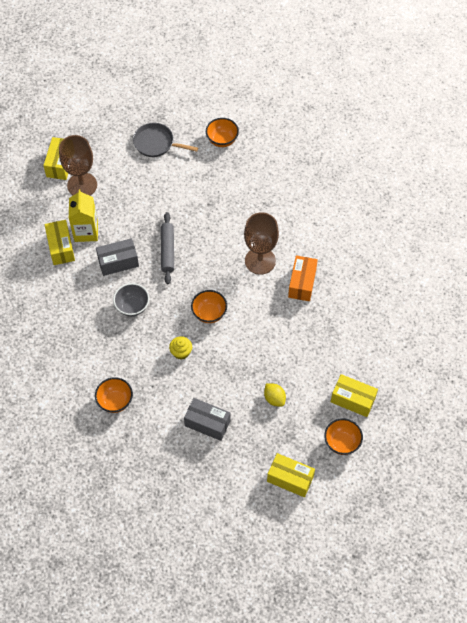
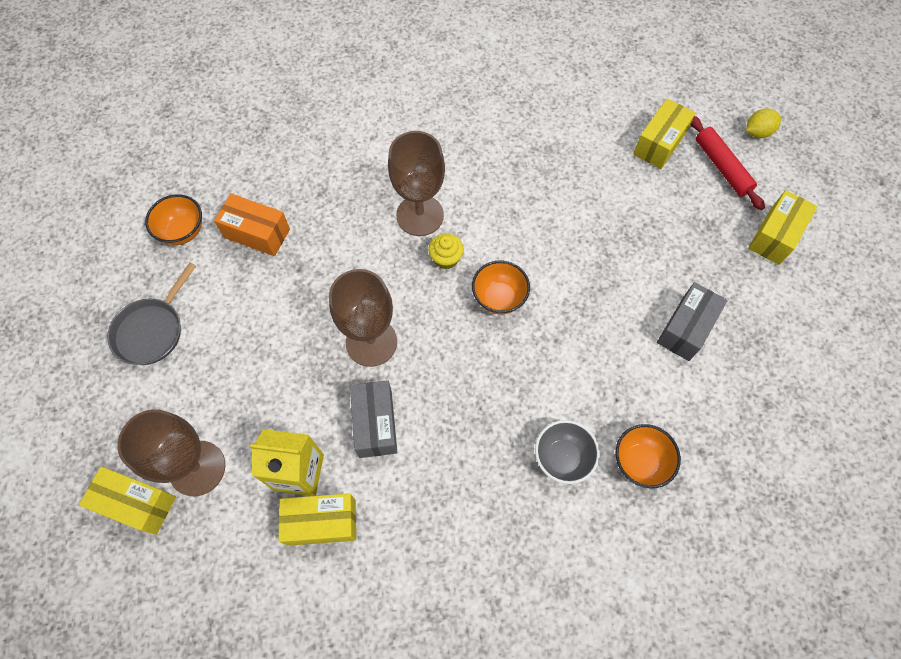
camera: 80 degrees left, 5 degrees up
grey bowl [113,283,149,316] -> grey bowl moved to [535,420,600,484]
grey rolling pin [161,212,174,284] -> brown goblet [329,269,397,367]
yellow cupcake [169,336,192,360] -> yellow cupcake moved to [428,233,464,269]
yellow lemon [264,383,286,406] -> yellow lemon moved to [746,109,781,138]
orange box [288,255,318,301] -> orange box moved to [214,194,290,256]
orange bowl [324,418,363,455] -> red rolling pin [690,116,765,210]

